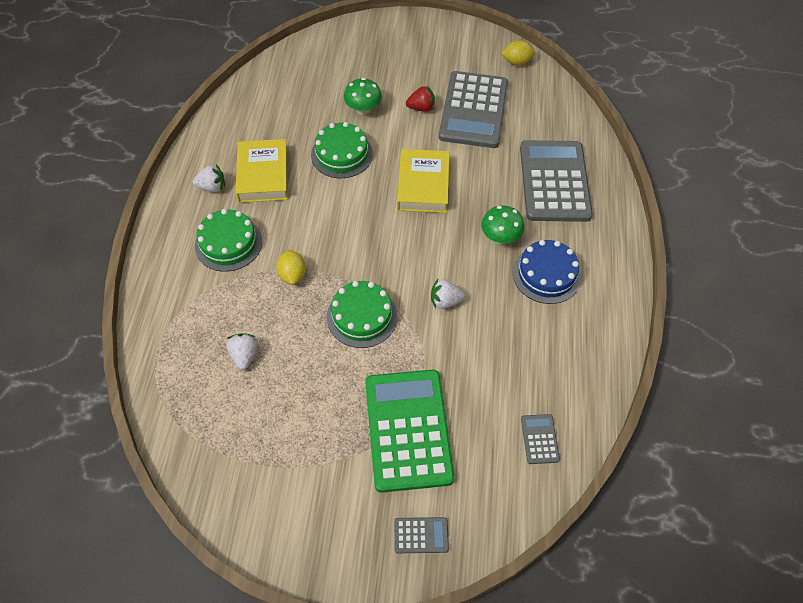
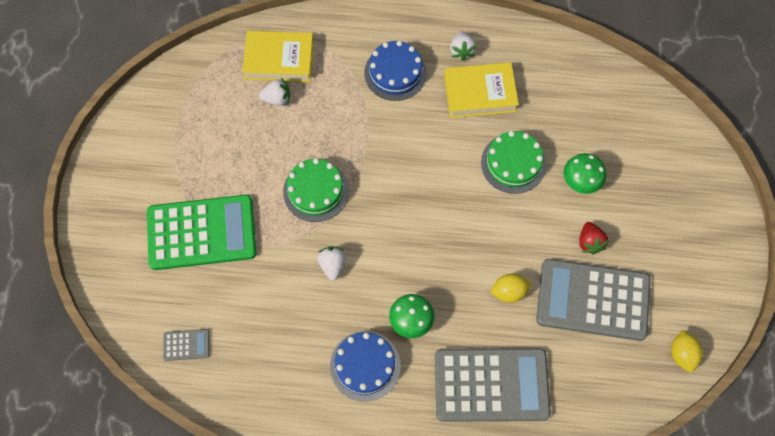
camera: 90 degrees right, 10 degrees up
green cake [195,209,262,272] -> blue cake [364,41,427,101]
yellow lemon [276,250,306,285] -> yellow lemon moved to [491,274,532,303]
grey calculator [394,517,449,553] -> none
yellow book [397,149,449,213] -> yellow book moved to [242,31,314,82]

